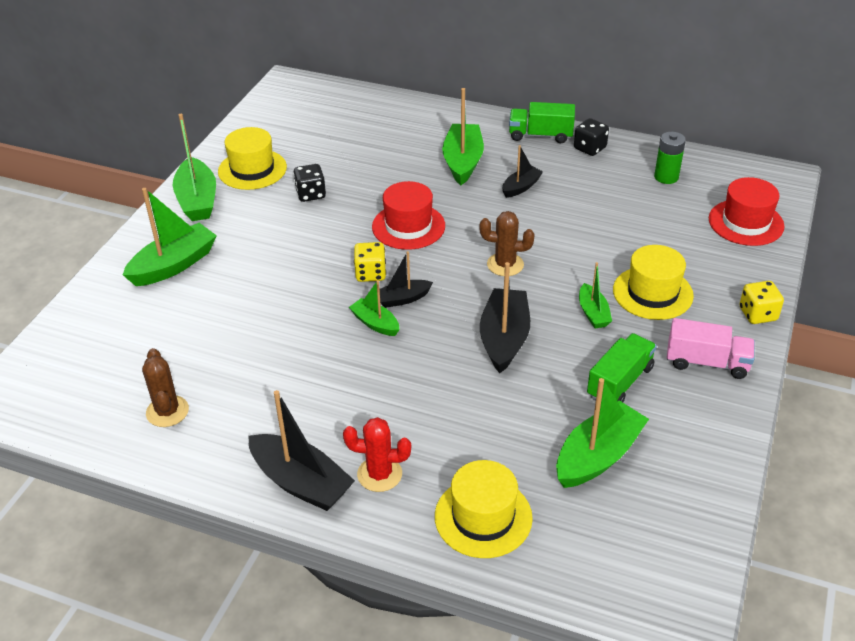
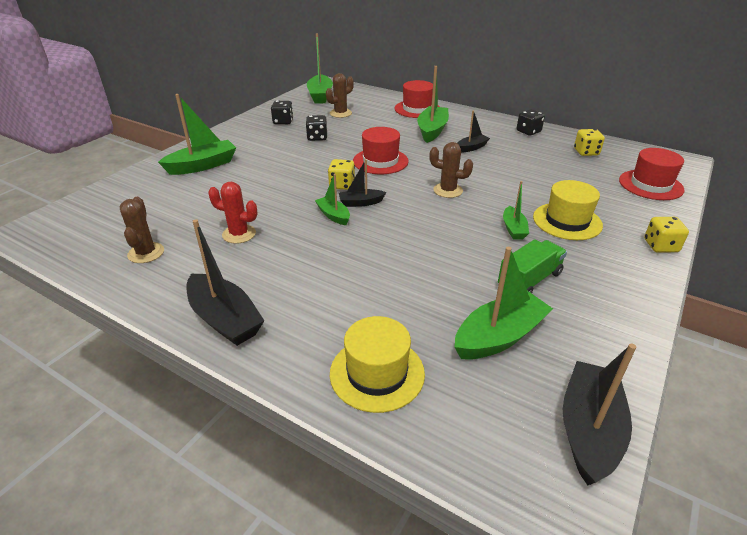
camera: 10 degrees right, 5 degrees down
green boat [173,114,216,221] -> green boat moved to [307,33,333,104]
yellow hat [218,127,287,190] -> black dice [271,101,293,124]
red cactus [343,417,411,492] -> red cactus moved to [208,182,257,244]
black boat [480,262,530,373] -> black boat moved to [563,343,636,486]
green truck [509,102,575,143] -> none
green battery [654,132,686,184] -> yellow dice [574,129,605,156]
pink truck [667,318,755,379] -> none
none -> brown cactus [326,73,354,118]
none -> red hat [394,80,439,118]

